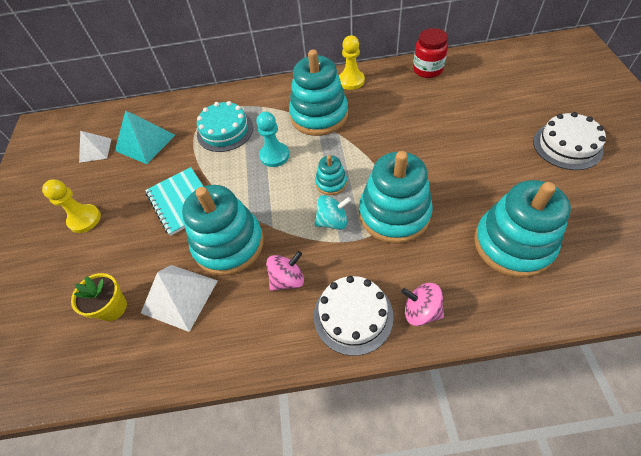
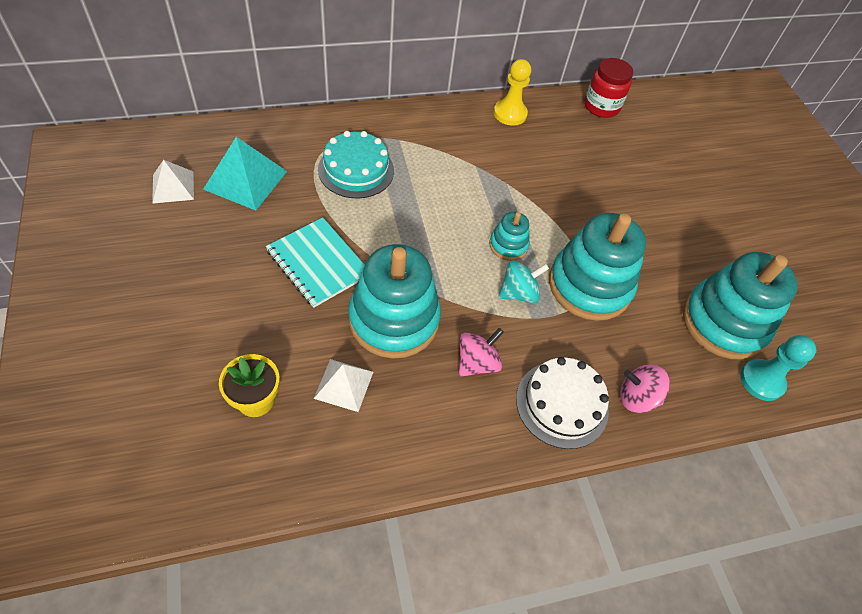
camera: 20 degrees left, 0 degrees up
yellow pawn [42,179,101,233] -> none
white pyramid [141,265,218,332] -> white pyramid [314,359,373,412], size x0.64
turquoise pawn [256,111,289,167] -> turquoise pawn moved to [740,335,816,401]
turquoise stacking toy [289,50,348,136] -> none
white cake [533,112,606,170] -> none

